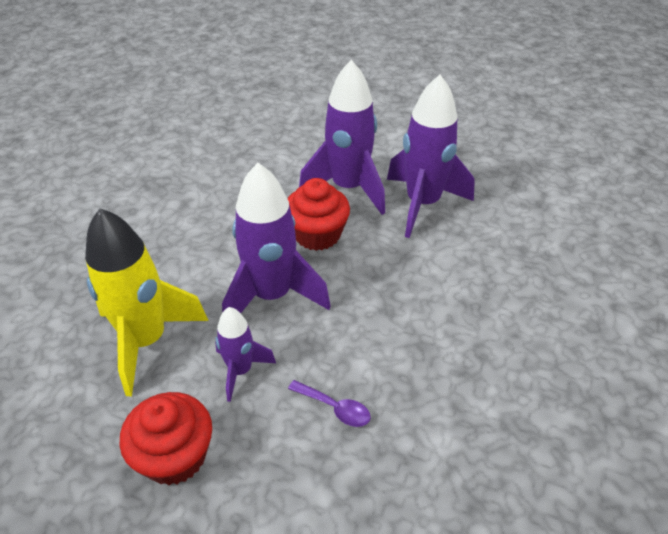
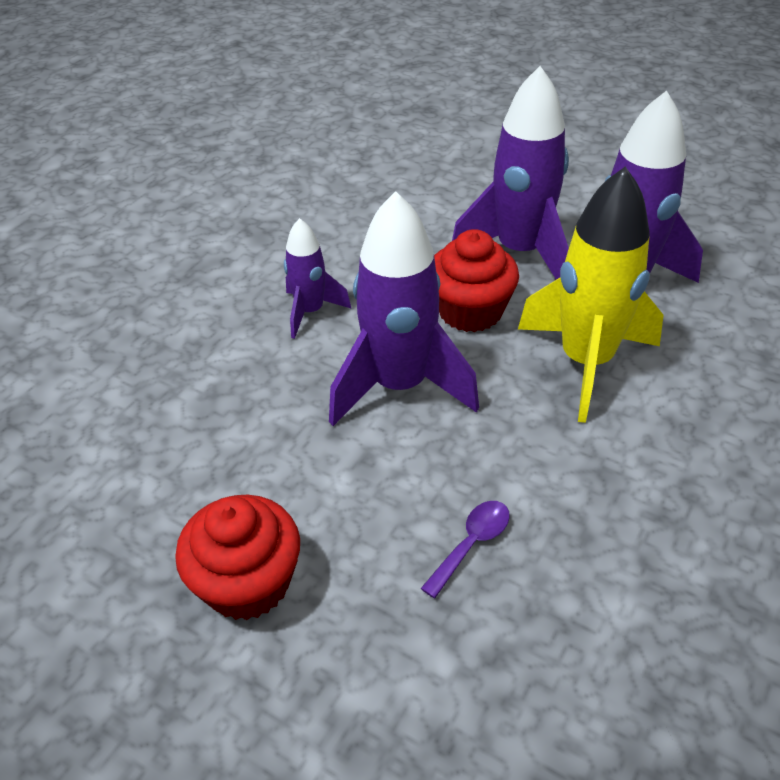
camera: 10 degrees right, 0 degrees up
yellow rocket [85,208,209,396] -> yellow rocket moved to [518,167,664,423]
purple rocket [215,307,276,402] -> purple rocket moved to [284,218,352,339]
purple spoon [288,380,371,427] -> purple spoon turned 90 degrees counterclockwise [421,501,510,598]

